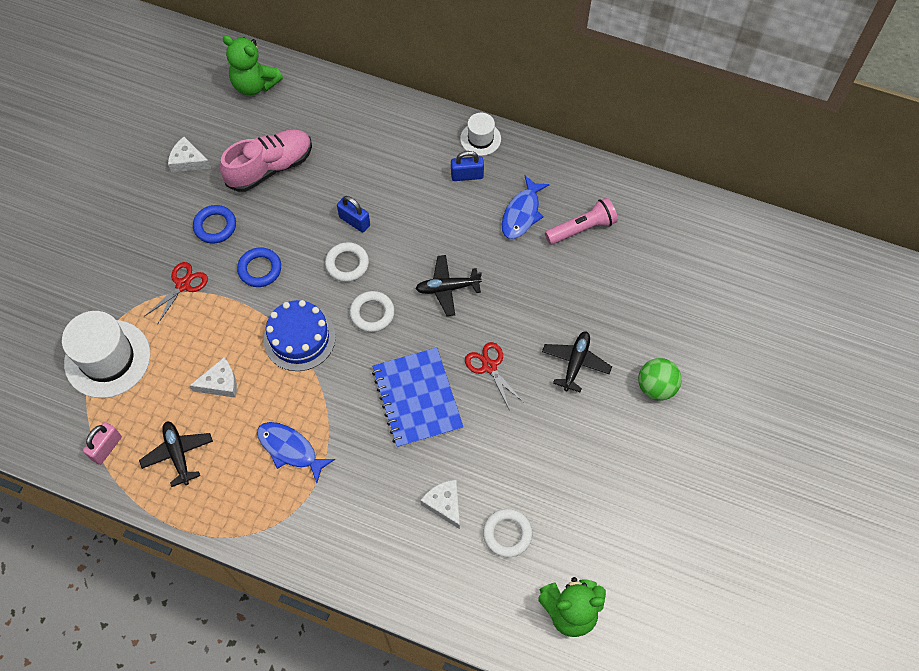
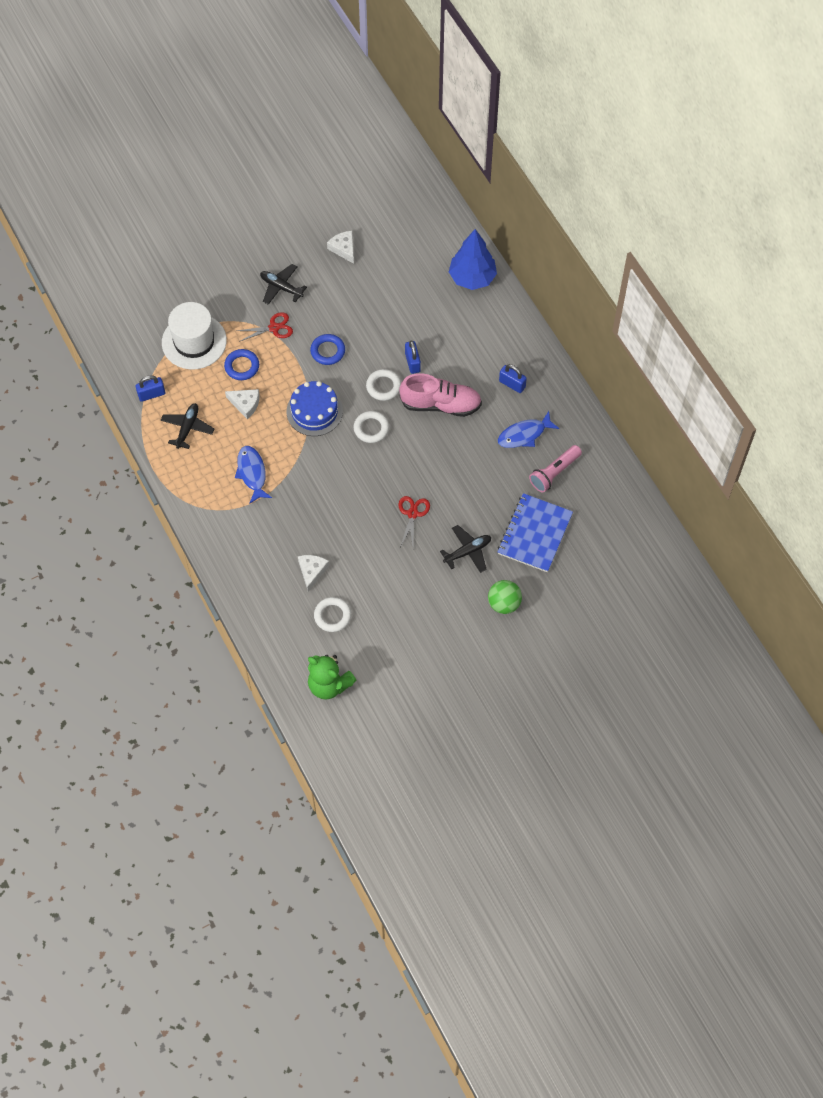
camera: 40 degrees right, 0 degrees up
pink padlock [83,422,122,465] -> blue padlock [135,375,165,402]
blue ring [193,205,236,244] -> blue ring moved to [224,349,259,380]
pink shoe [220,130,312,192] -> pink shoe moved to [399,373,482,417]
green teddy bear [223,35,283,95] -> none
blue notebook [372,347,464,448] -> blue notebook moved to [498,493,573,572]
black plane [415,255,482,316] -> black plane moved to [260,264,307,305]
white hat [460,113,501,156] -> none
pink flashlight [545,198,618,245] -> pink flashlight turned 120 degrees clockwise [529,445,582,492]
none -> blue tree [449,229,497,290]

